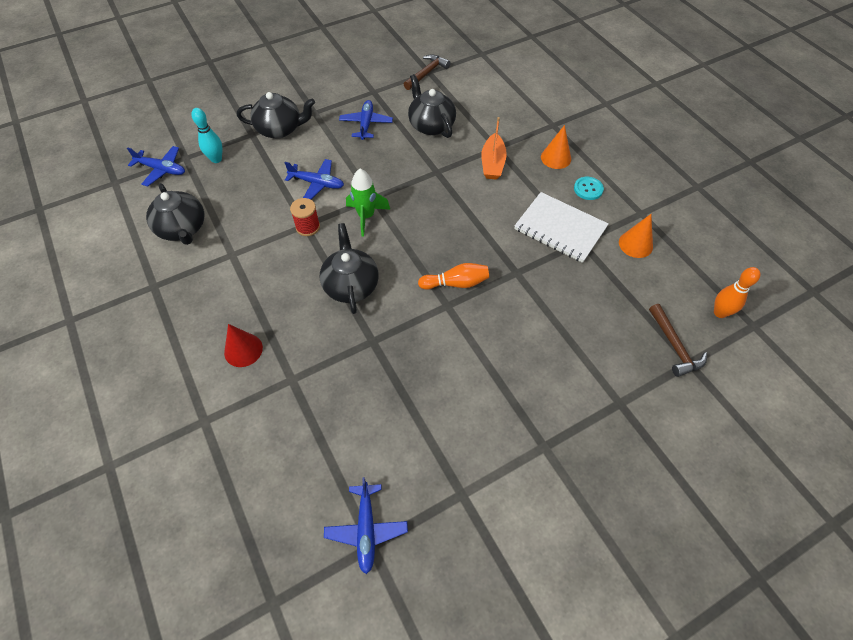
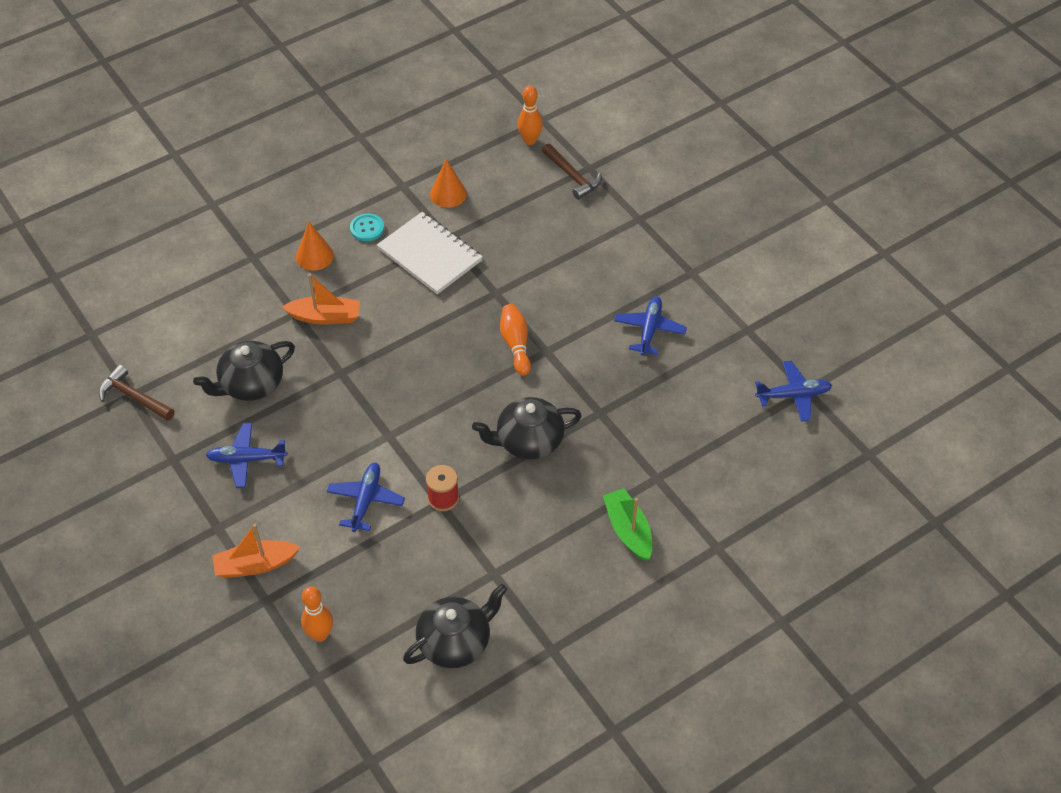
camera: 95 degrees left, 5 degrees down
blue plane [127,146,185,186] -> blue plane moved to [614,296,687,356]
turquoise bowling pin [191,108,223,163] -> orange bowling pin [301,586,333,642]
red cone [224,324,263,367] -> green boat [603,488,652,561]
black teapot [237,92,315,138] -> orange boat [212,524,300,578]
green rocket [346,169,390,237] -> none
white notebook [514,192,609,263] -> white notebook turned 75 degrees counterclockwise [377,212,483,294]
brown hammer [649,304,707,377] -> brown hammer turned 75 degrees clockwise [542,143,602,200]

